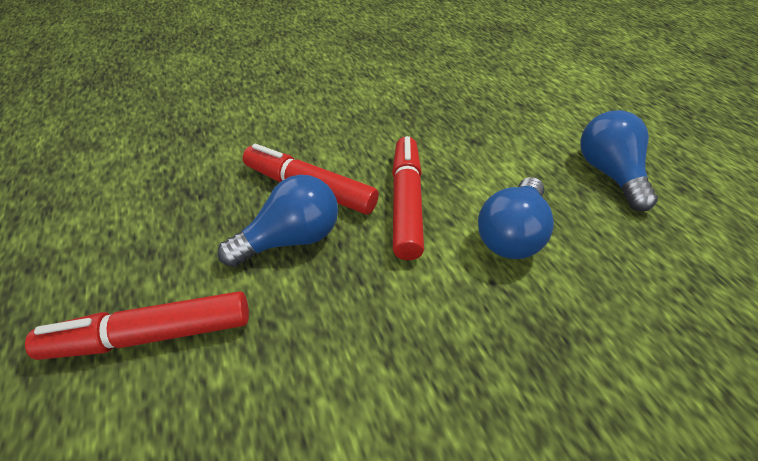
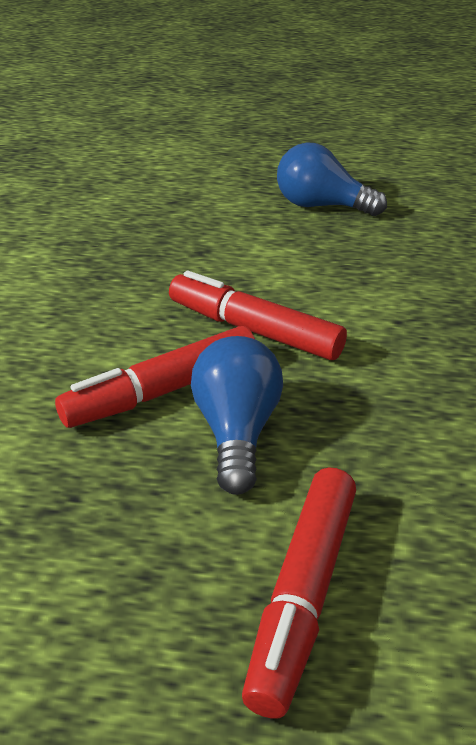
camera: 60 degrees left, 10 degrees down
blue light bulb [478,177,554,259] -> none

